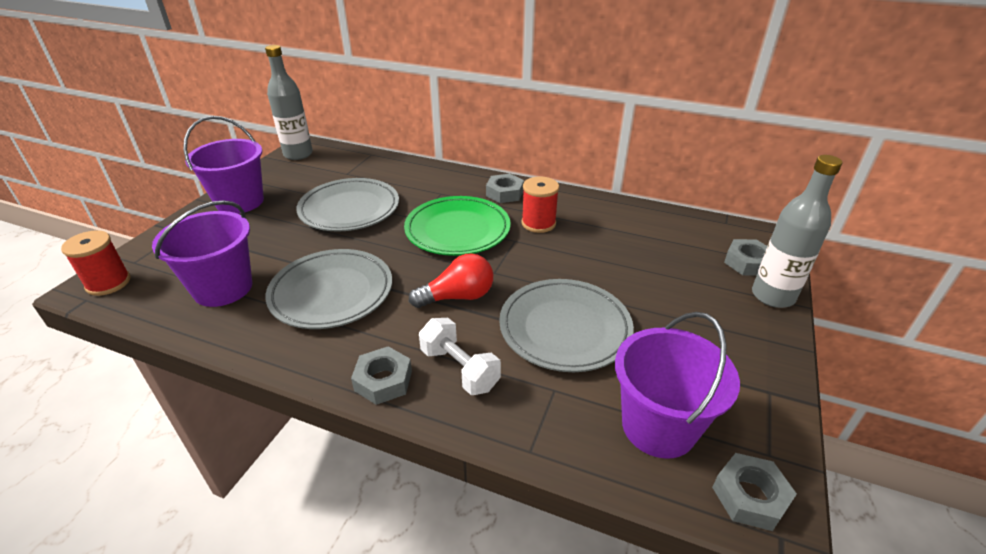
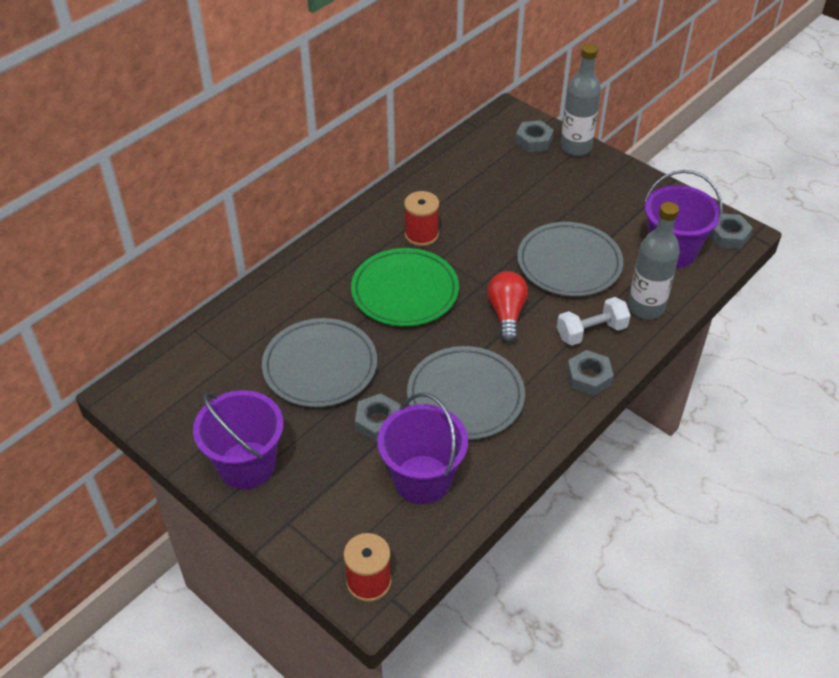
camera: 70 degrees left, 10 degrees up
grey bottle [265,45,313,160] -> grey bottle moved to [628,202,680,319]
grey nut [486,174,524,203] -> grey nut moved to [355,393,401,442]

